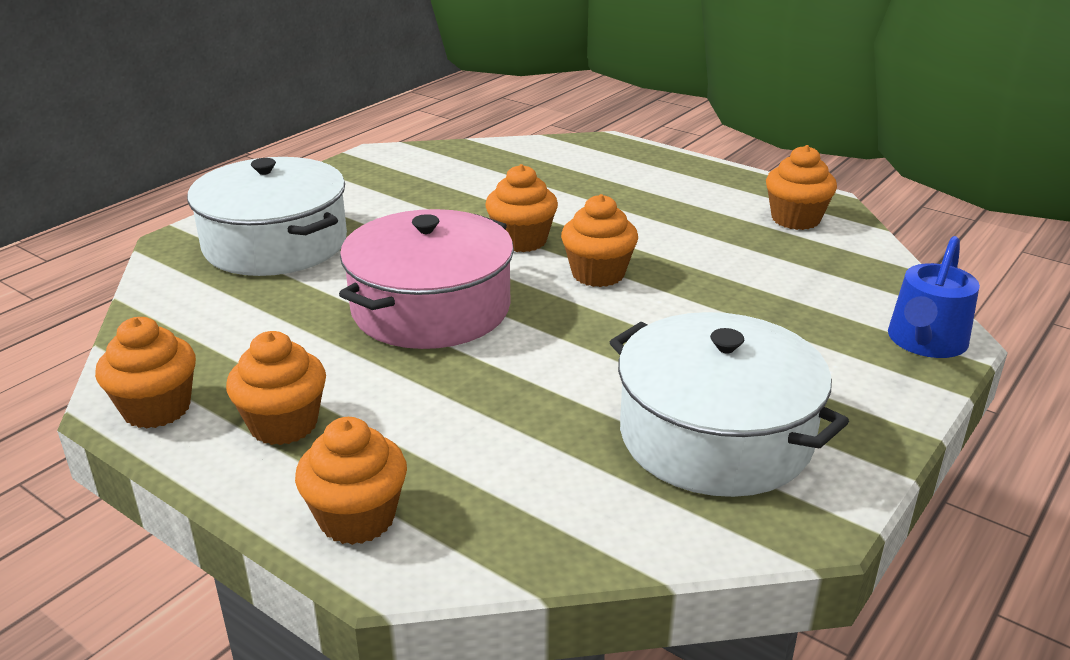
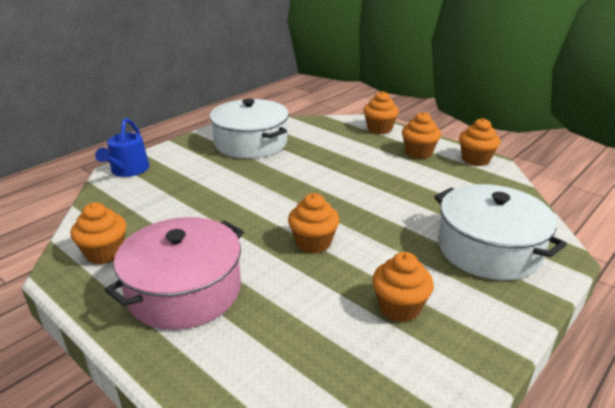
camera: 175 degrees left, 0 degrees up
pink pot [339,209,514,349] -> pink pot moved to [105,217,244,330]
orange cupcake [561,194,638,287] -> orange cupcake moved to [372,252,434,322]
blue watering can [888,236,980,358] -> blue watering can turned 150 degrees clockwise [95,118,149,177]

